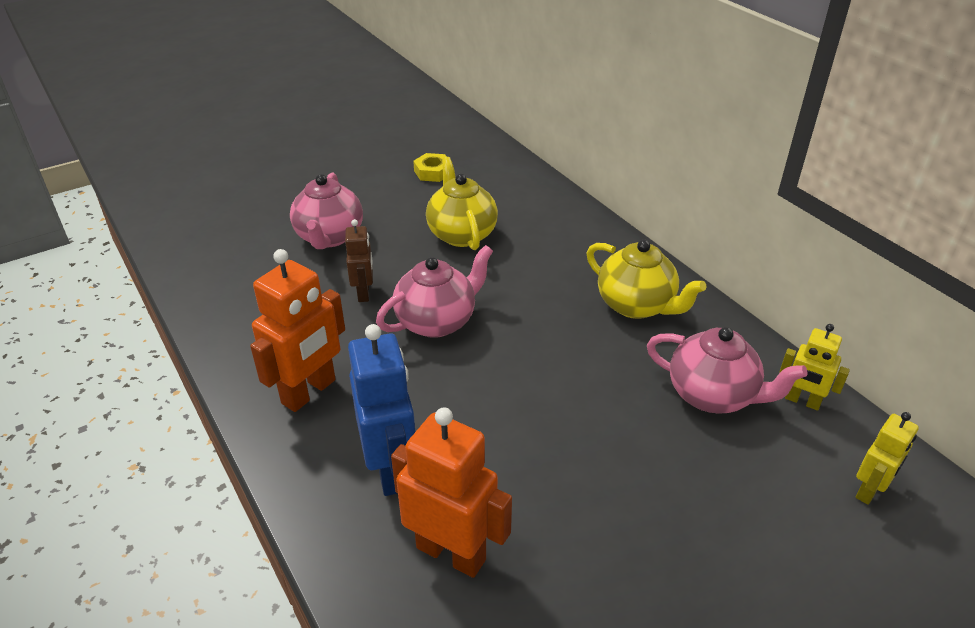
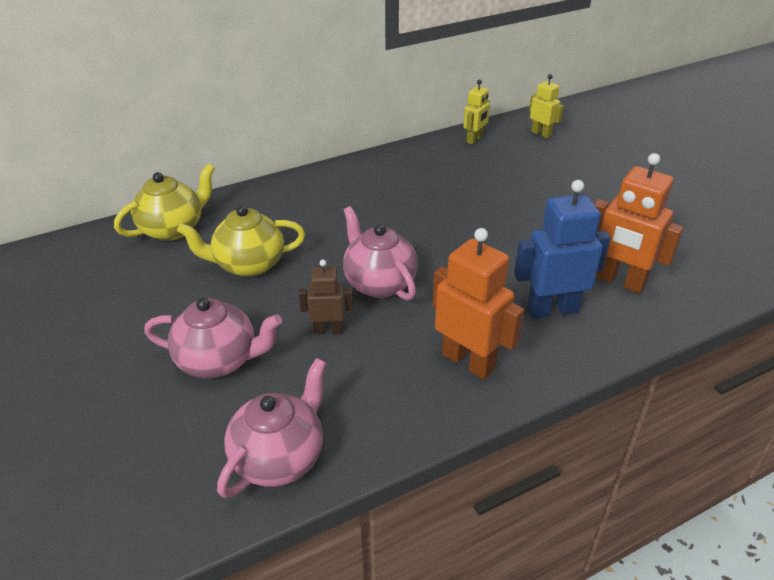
camera: 85 degrees left, 0 degrees up
orange robot [391,407,512,578] -> orange robot turned 90 degrees counterclockwise [594,153,684,293]
yellow nut [413,153,447,182] -> none
yellow teapot [587,240,707,319] -> yellow teapot moved to [114,164,215,241]
pink teapot [647,327,808,414] -> pink teapot moved to [217,358,326,498]

